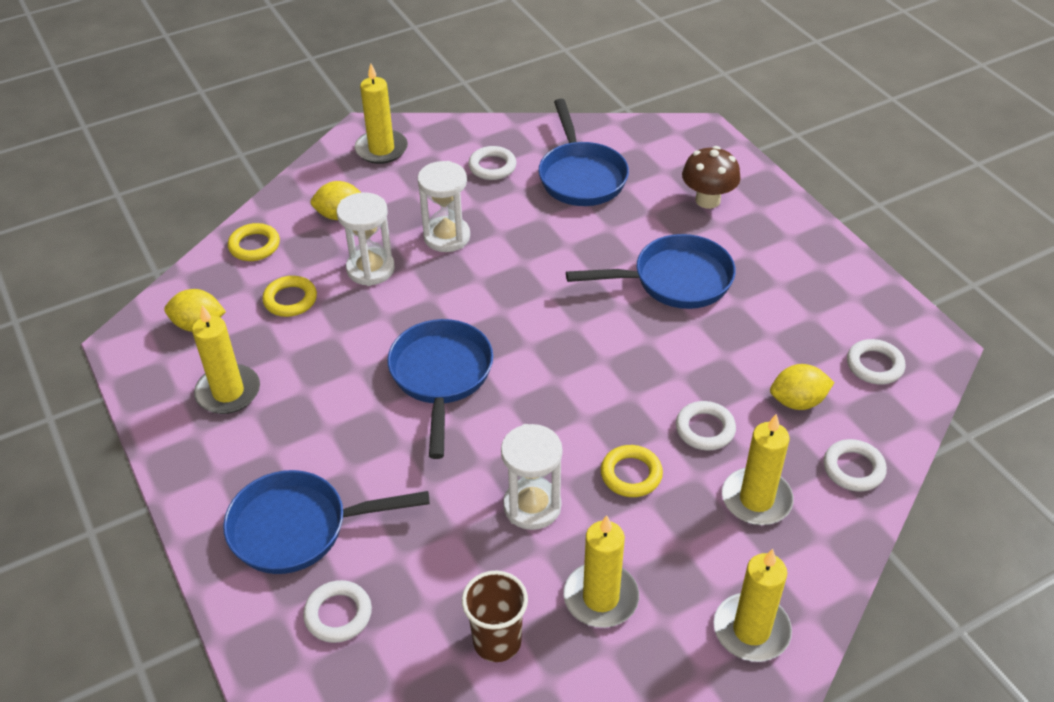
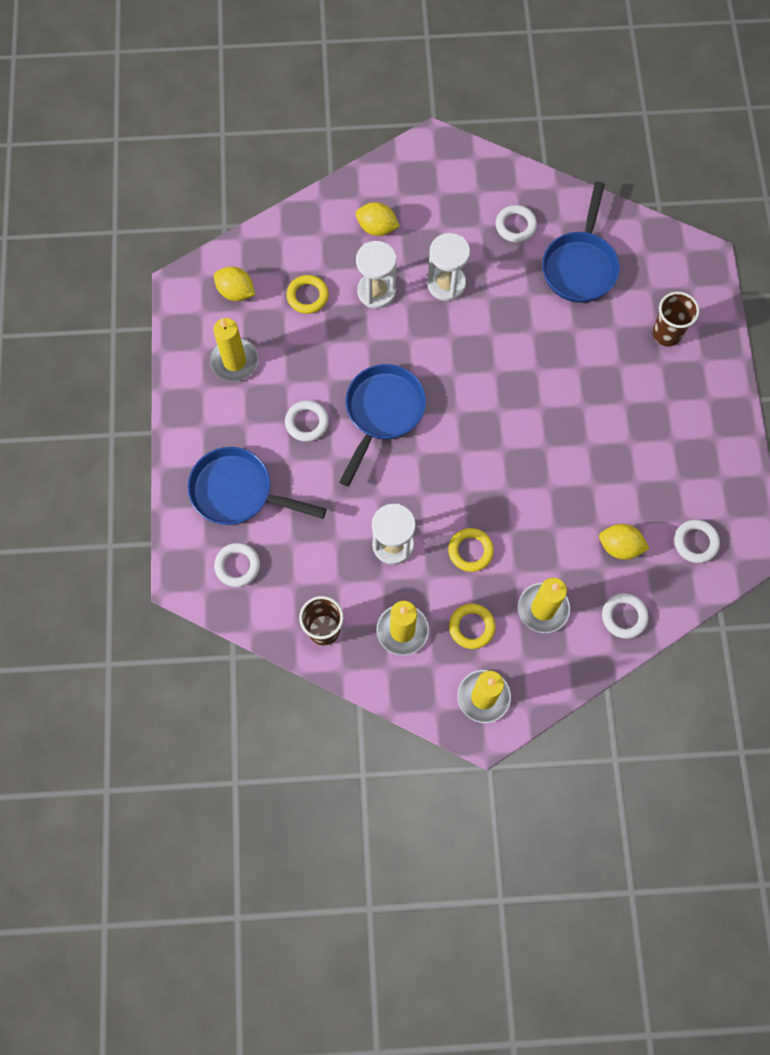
camera: 25 degrees right, 25 degrees up
yellow ring [228,223,280,261] -> yellow ring moved to [449,604,495,649]
yellow candle [355,63,408,164] -> none
blue pan [566,234,736,309] -> none
white ring [676,401,736,450] -> white ring moved to [285,400,329,442]
brown mushroom [682,146,741,209] -> brown cup [652,292,699,347]

